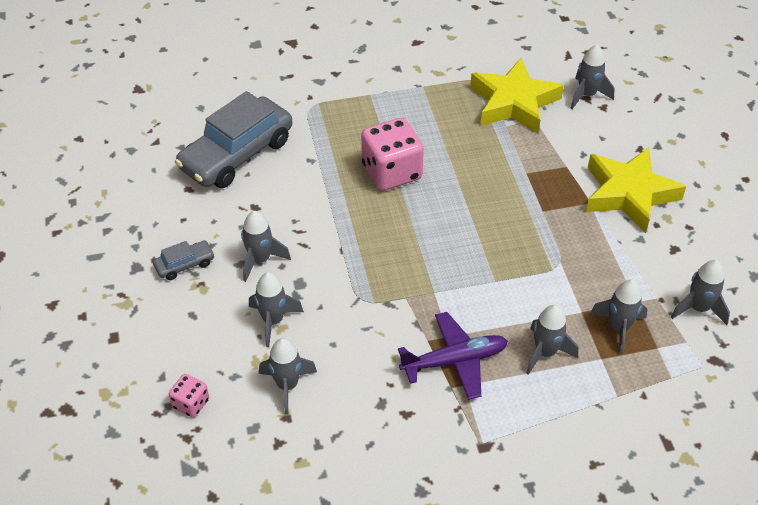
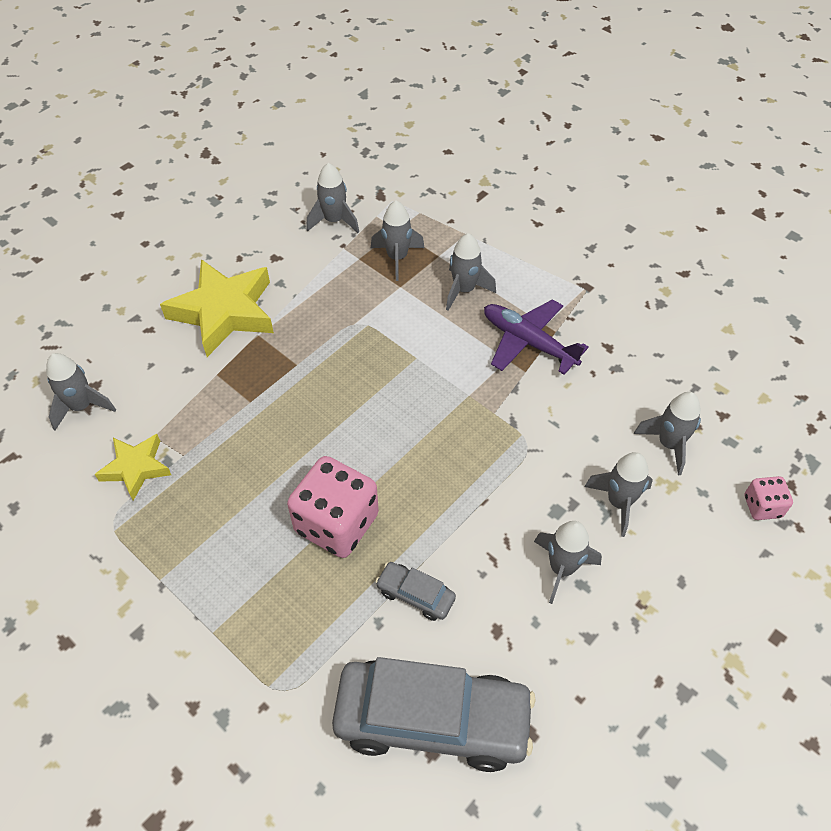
camera: 125 degrees left, 5 degrees up
grey car [153,240,215,280] -> grey car moved to [375,562,456,621]
yellow star [470,58,564,133] -> yellow star [95,434,171,501], size x0.56

